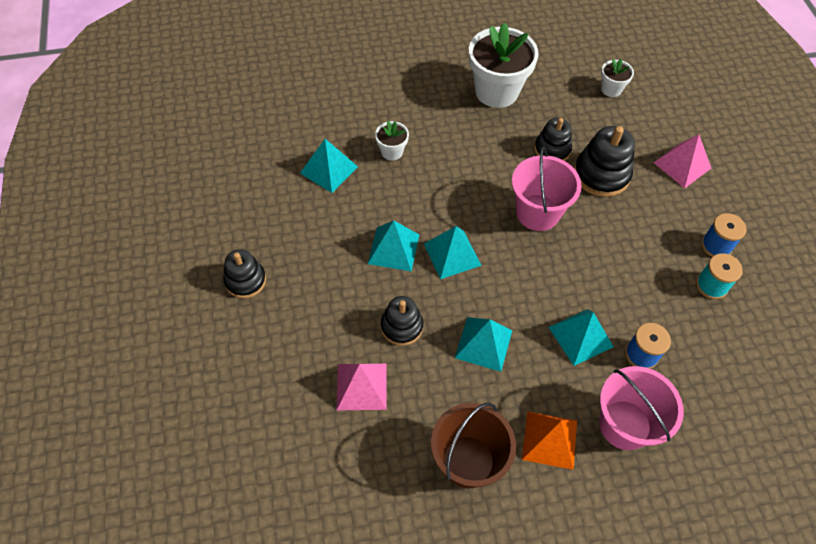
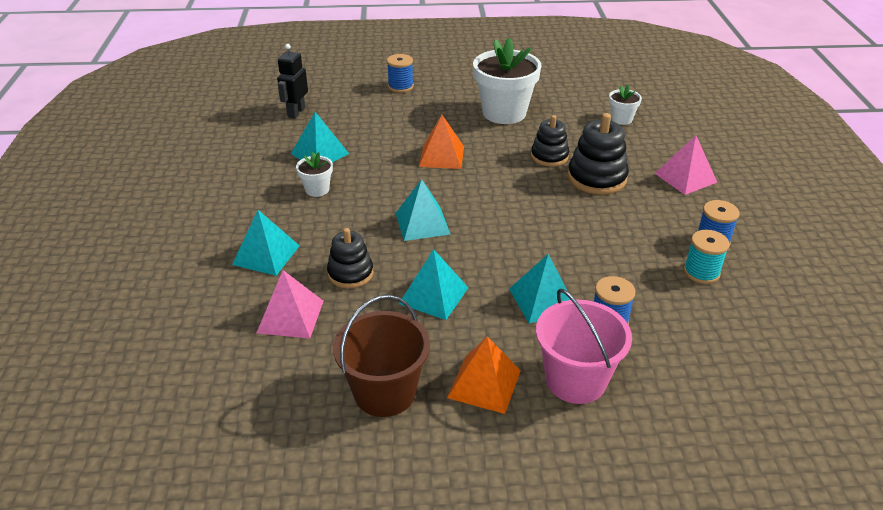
camera: 10 degrees right, 20 degrees down
black stacking toy [223,249,266,298] -> none
turquoise pyramid [368,220,419,272] -> turquoise pyramid moved to [232,210,300,276]
white flower pot [375,121,409,161] -> white flower pot moved to [296,152,333,197]
pink bucket [512,146,582,231] -> none
none -> black robot [277,44,308,119]
none -> blue spool [387,54,414,93]
none -> orange pyramid [419,115,464,169]

